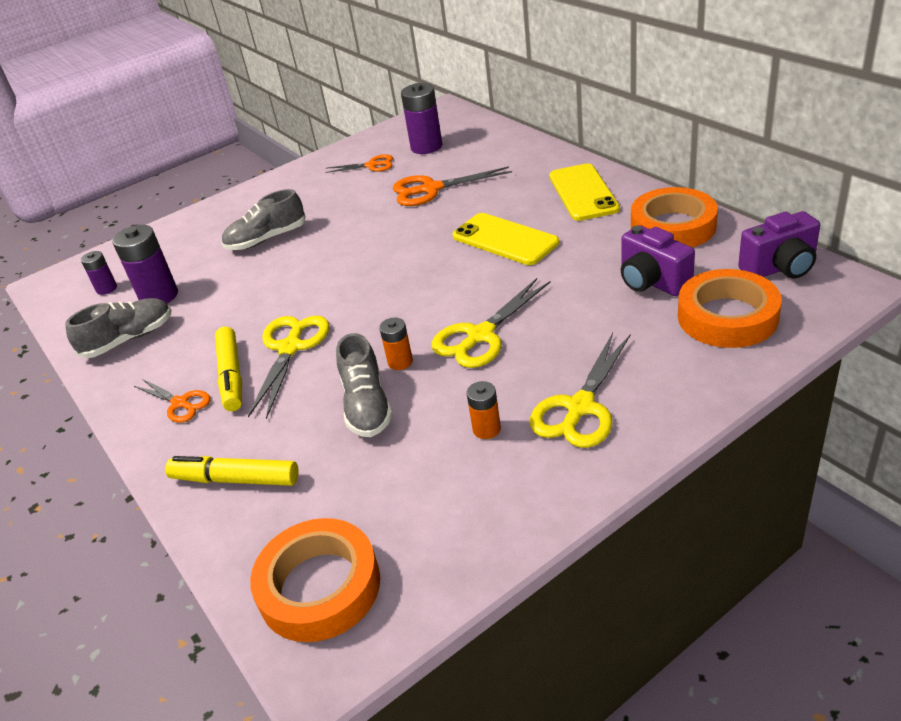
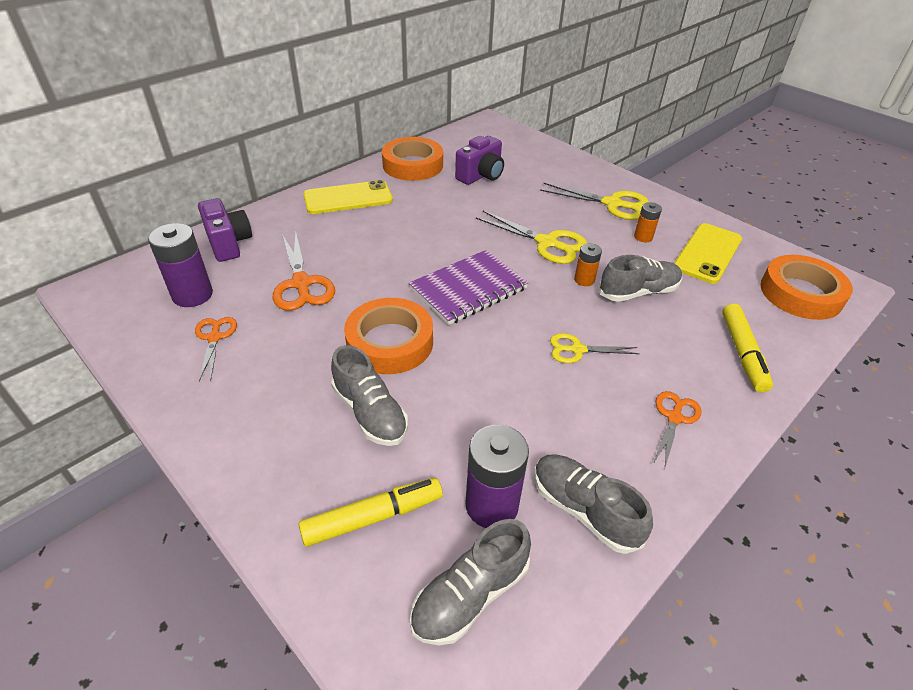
camera: 105 degrees left, 5 degrees up
purple battery [81,251,117,295] -> grey shoe [410,519,531,645]
yellow marker [215,327,242,411] -> yellow marker moved to [299,478,443,547]
yellow scissors [248,316,330,419] -> yellow scissors [550,333,640,363], size x0.61
yellow phone [453,213,559,265] -> yellow phone moved to [674,223,742,284]
orange tape [678,269,782,348] -> orange tape moved to [344,298,433,374]
purple camera [738,211,820,278] -> purple camera moved to [198,198,252,262]
none -> purple notebook [409,250,528,325]

